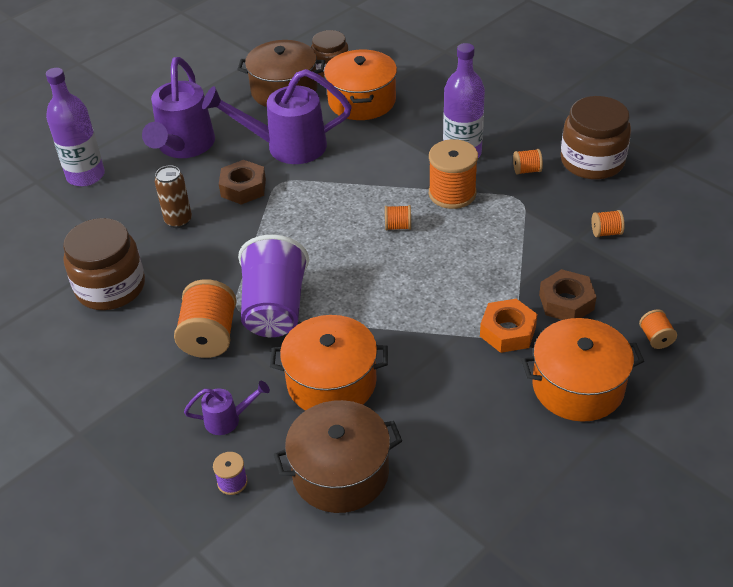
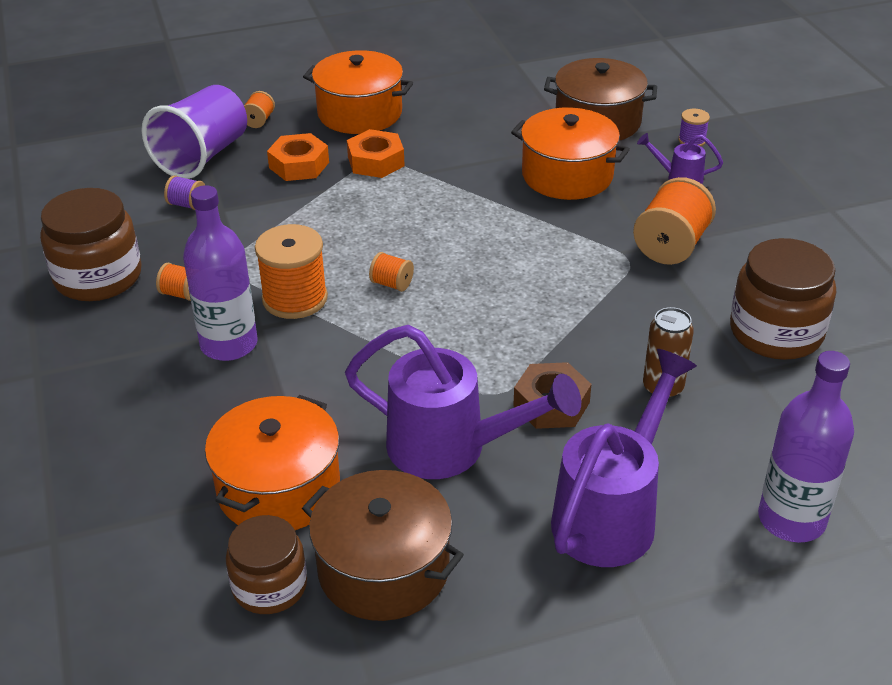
camera: 155 degrees left, 5 degrees down
purple cup [238,235,309,337] -> purple cup moved to [141,85,247,179]
brown nut [539,269,596,320] -> orange nut [267,133,329,181]
orange spool [592,210,625,237] -> purple spool [164,175,205,210]

